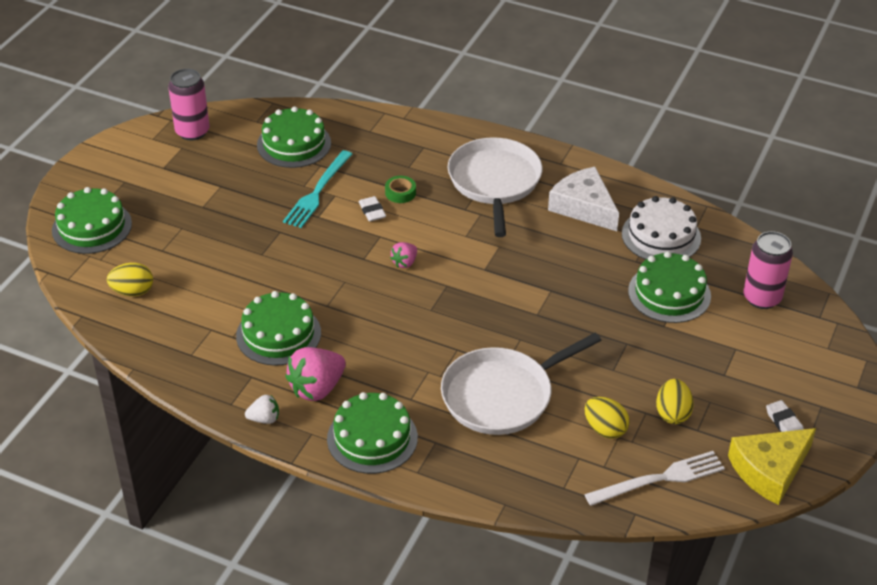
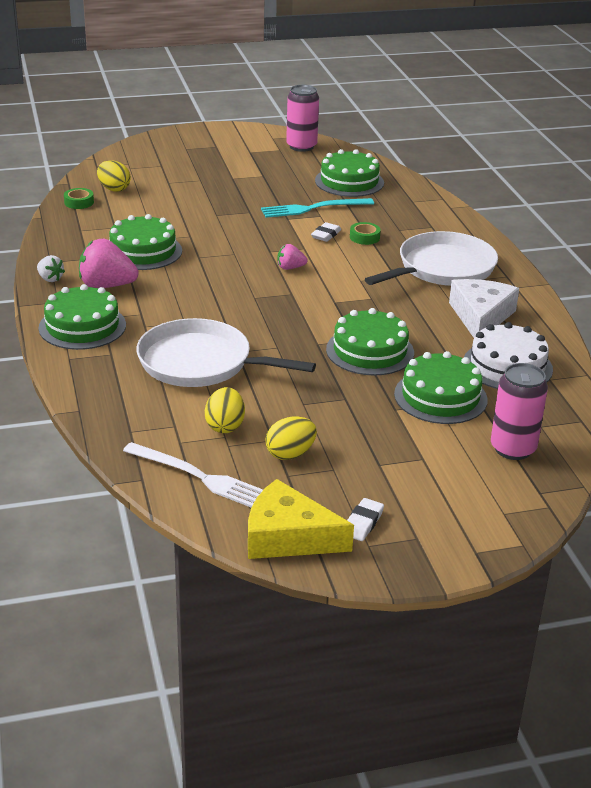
camera: 50 degrees right, 10 degrees down
green cake [52,187,132,254] -> green cake moved to [326,308,414,376]
none -> green tape [64,188,94,209]

